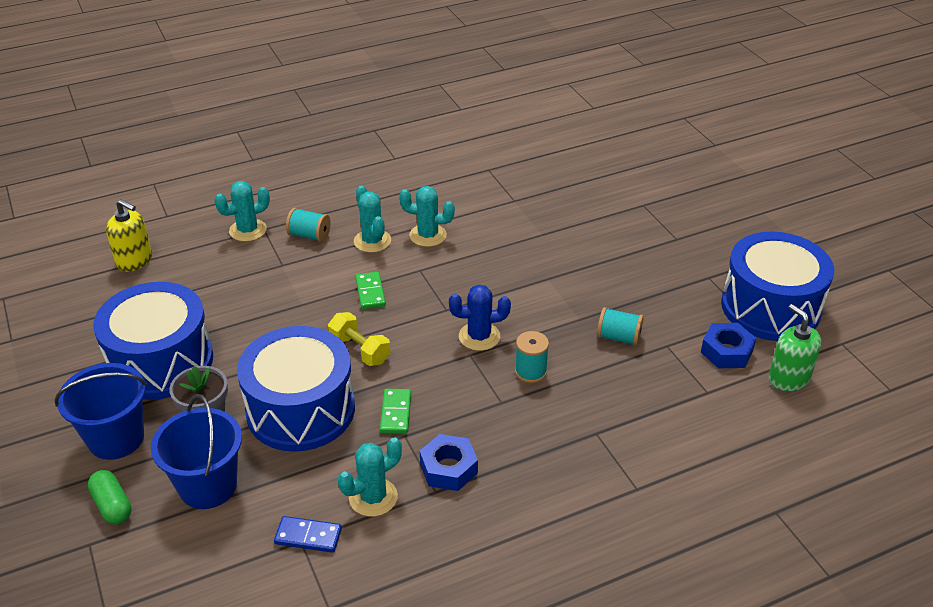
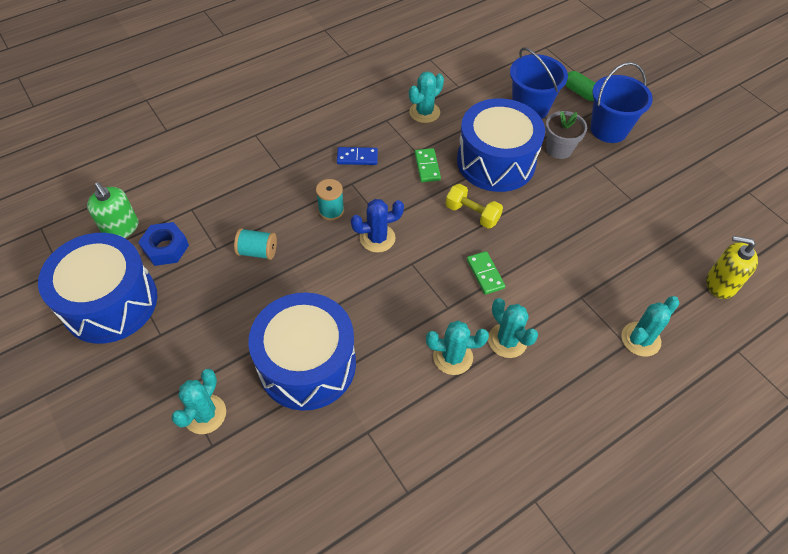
camera: 170 degrees right, 15 degrees up
blue drum [93,282,213,400] -> blue drum moved to [248,292,356,411]
blue domino [274,516,342,553] -> blue domino moved to [337,147,378,165]
turquoise spool [286,208,331,242] -> none
blue nut [420,434,478,491] -> none
none -> turquoise cactus [171,369,226,434]

